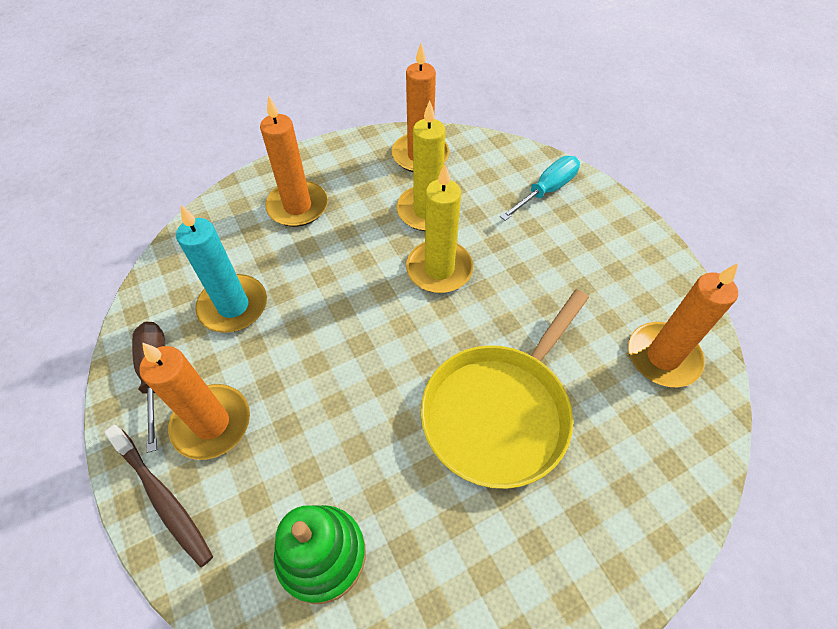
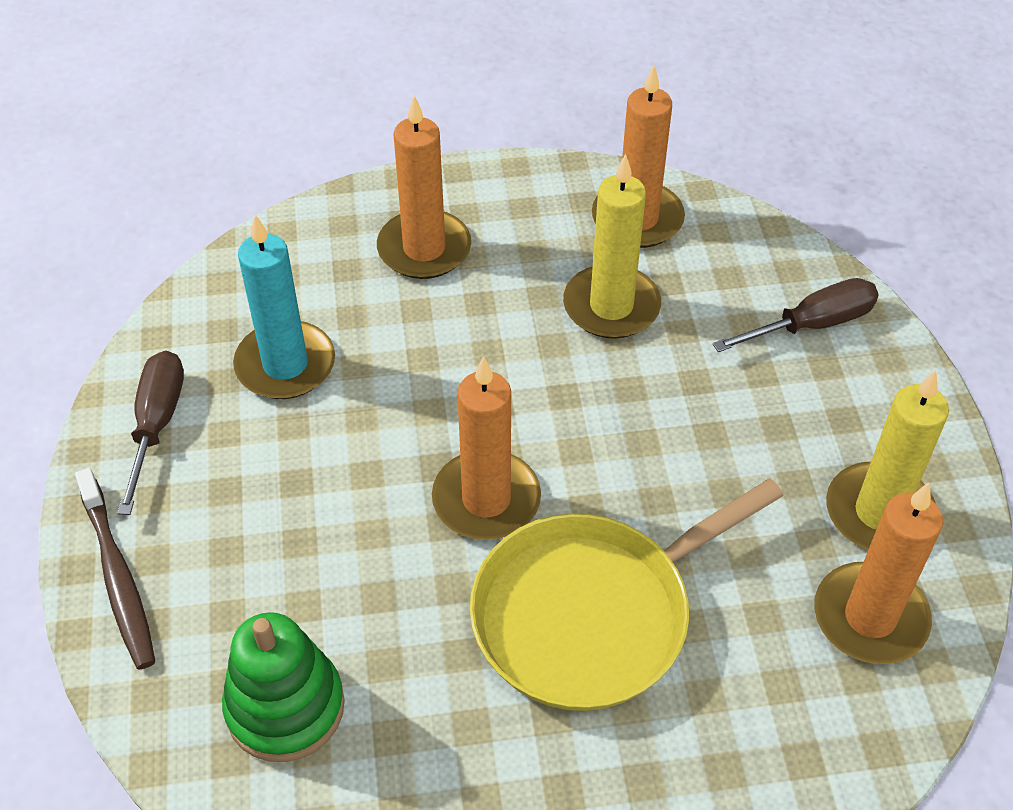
camera: 20 degrees right, 5 degrees down
orange candle [139,342,250,460] -> orange candle moved to [432,356,541,540]
yellow candle [406,164,473,293] -> yellow candle moved to [826,370,949,550]
turquoise screwdriver [500,156,580,221] -> brown screwdriver [713,278,879,352]

